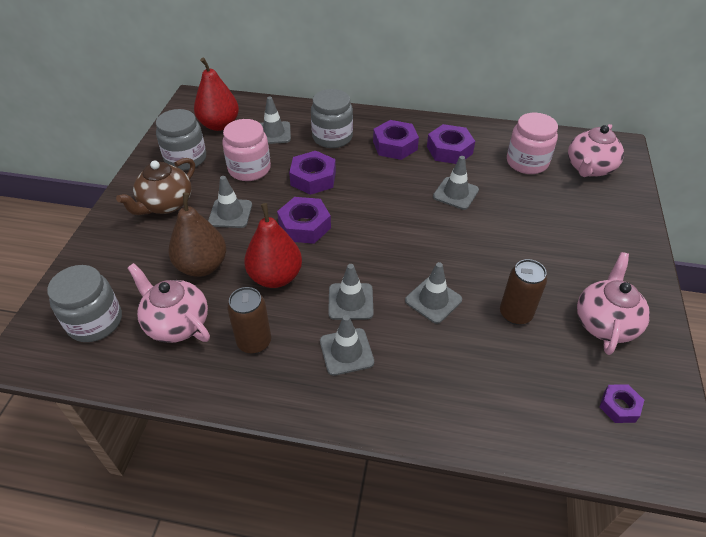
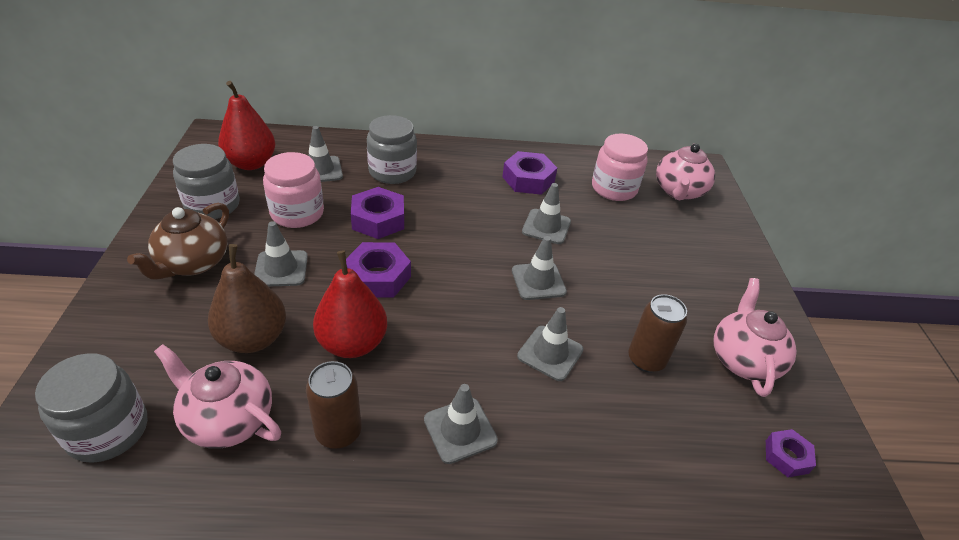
camera: 15 degrees left, 5 degrees down
grey traffic cone [328,264,374,320] -> grey traffic cone moved to [512,236,567,300]
purple nut [373,120,419,160] -> none

